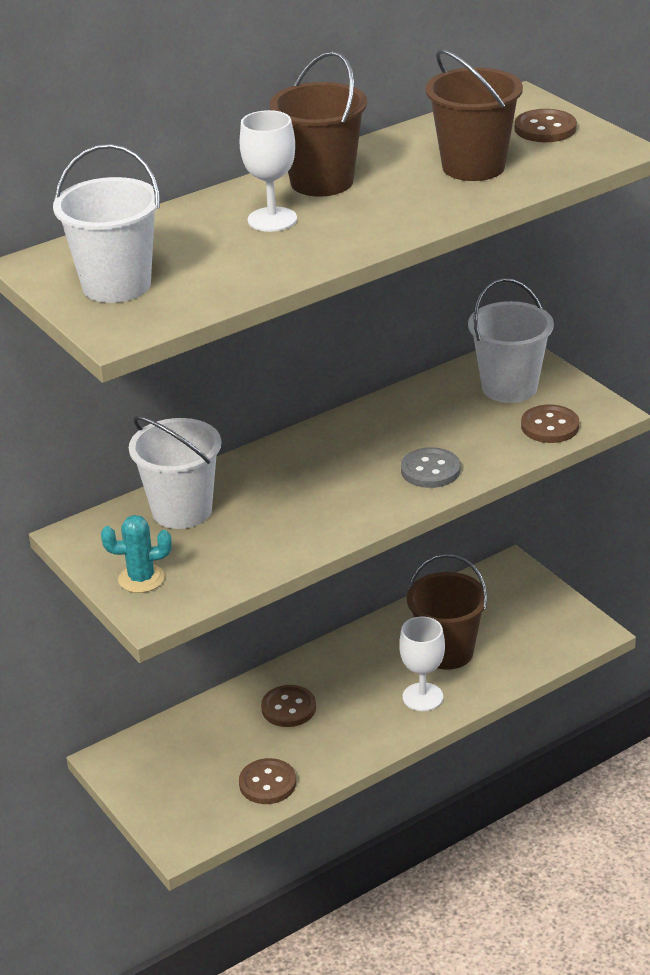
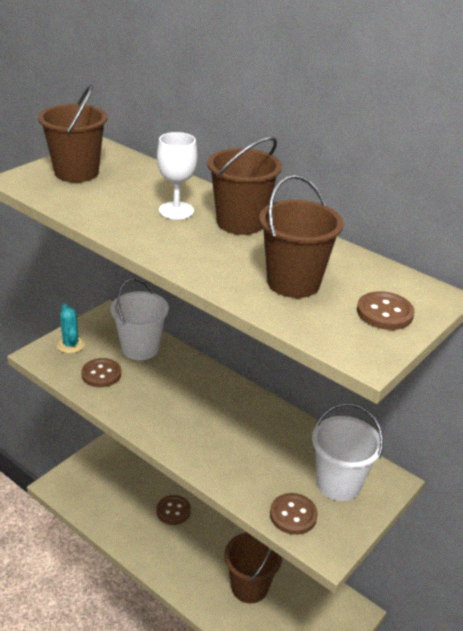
camera: 70 degrees right, 0 degrees up
white bucket [53,144,160,303] -> brown bucket [38,85,107,182]
brown button [239,758,296,804] -> brown button moved to [81,358,121,387]
white goblet [399,617,445,711] -> none
grey button [401,447,460,488] -> none

